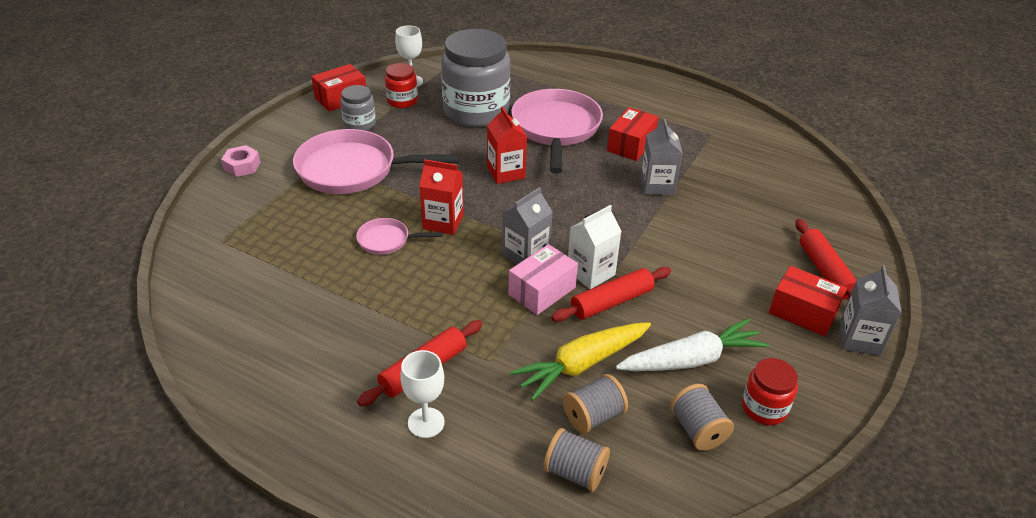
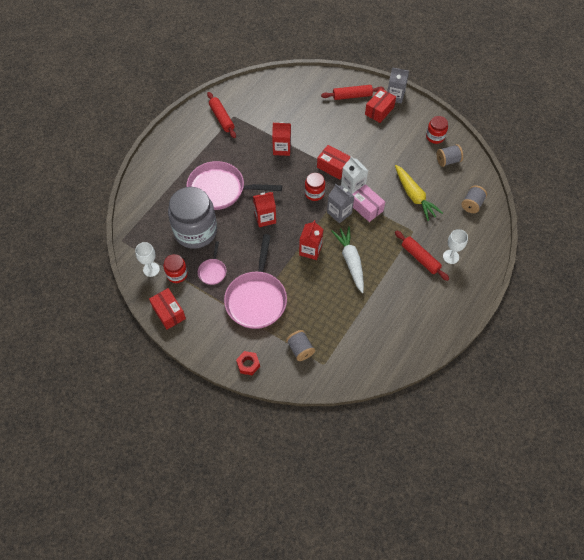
camera: 85 degrees left, 20 degrees up
pink nut [221,145,261,177] -> red nut [236,351,260,375]
grey jar [340,85,376,131] -> none
pink pan [356,218,443,255] -> pink pan moved to [198,241,226,285]
red rolling pin [551,267,671,322] -> red rolling pin moved to [207,92,236,138]
grey spool [563,374,628,434] -> grey spool moved to [286,330,315,361]
red box [607,107,658,161] -> red box moved to [317,145,350,180]
white carrot [616,318,769,371] -> white carrot moved to [332,226,364,293]
grey carton [640,119,683,195] -> red carton [272,122,291,156]
none -> red jar [305,173,325,201]

